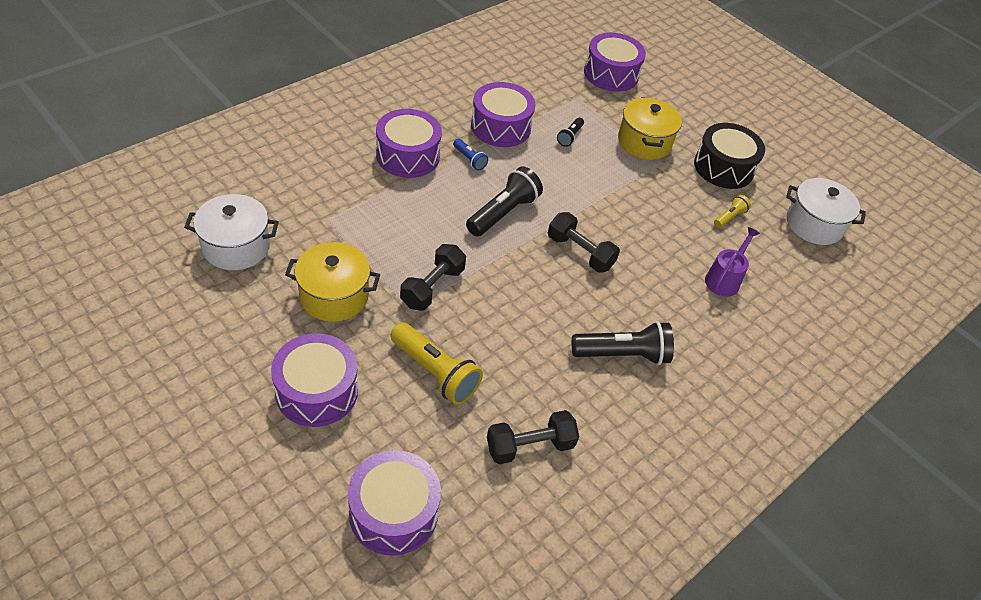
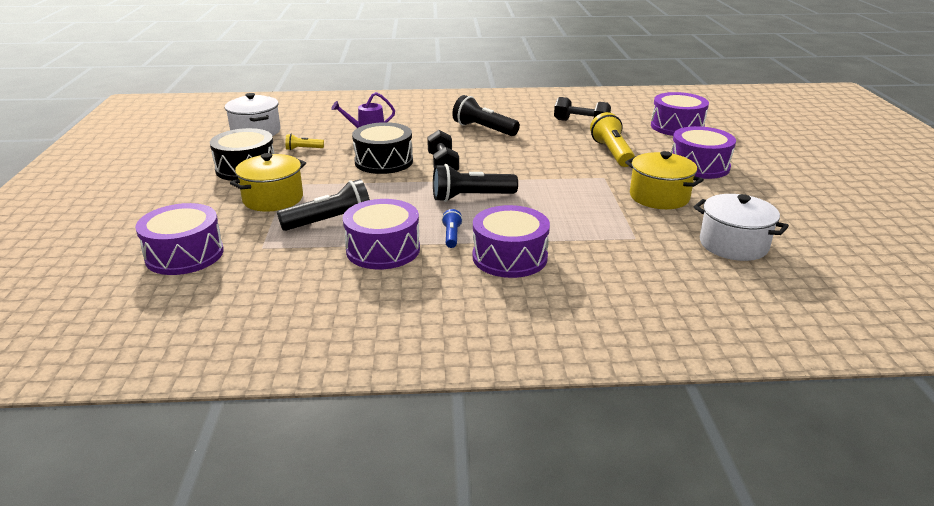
camera: 135 degrees left, 20 degrees down
black dumbbell [400,244,466,311] -> none
black flashlight [557,118,584,147] -> black flashlight [277,179,370,231], size x1.94
none -> black drum [352,122,413,174]

